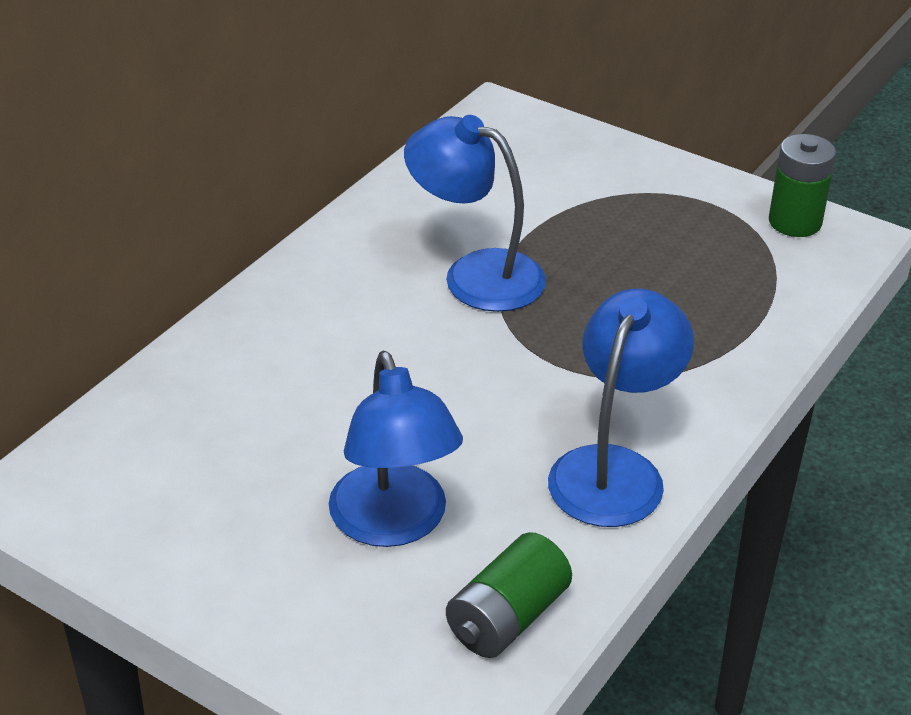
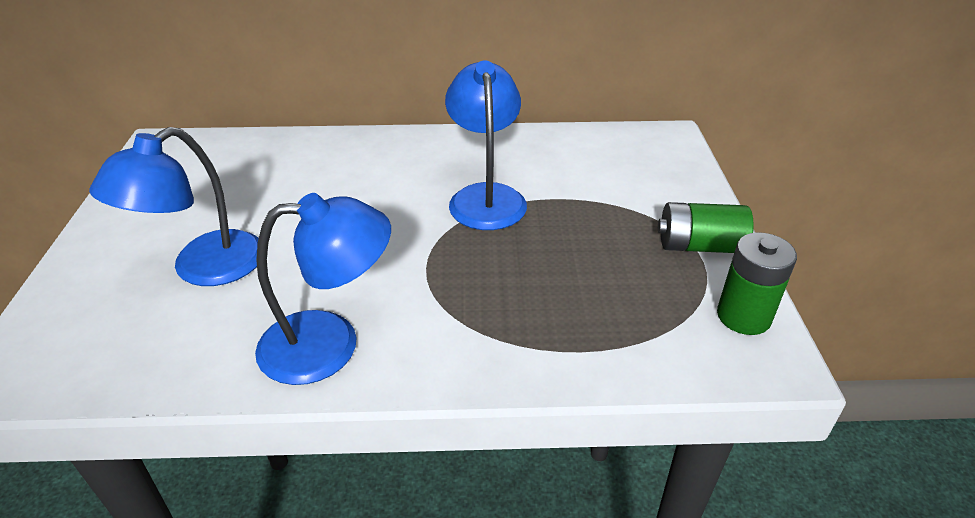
camera: 55 degrees right, 0 degrees up
green battery [446,532,572,658] -> green battery moved to [658,202,754,253]

